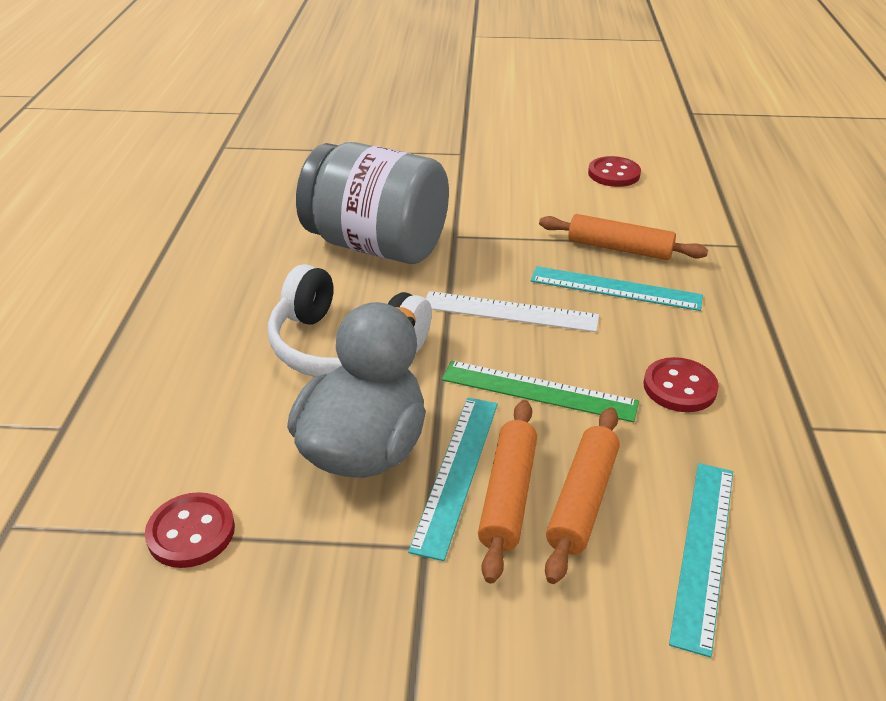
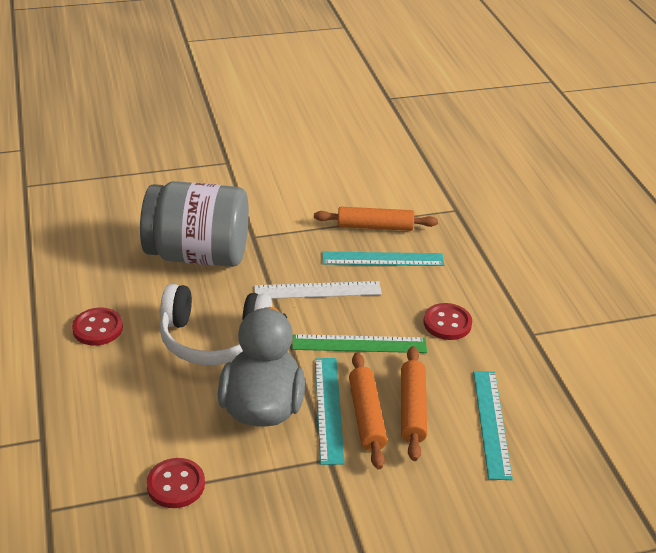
camera: 20 degrees left, 0 degrees up
red button [588,156,641,187] -> red button moved to [72,308,123,345]

